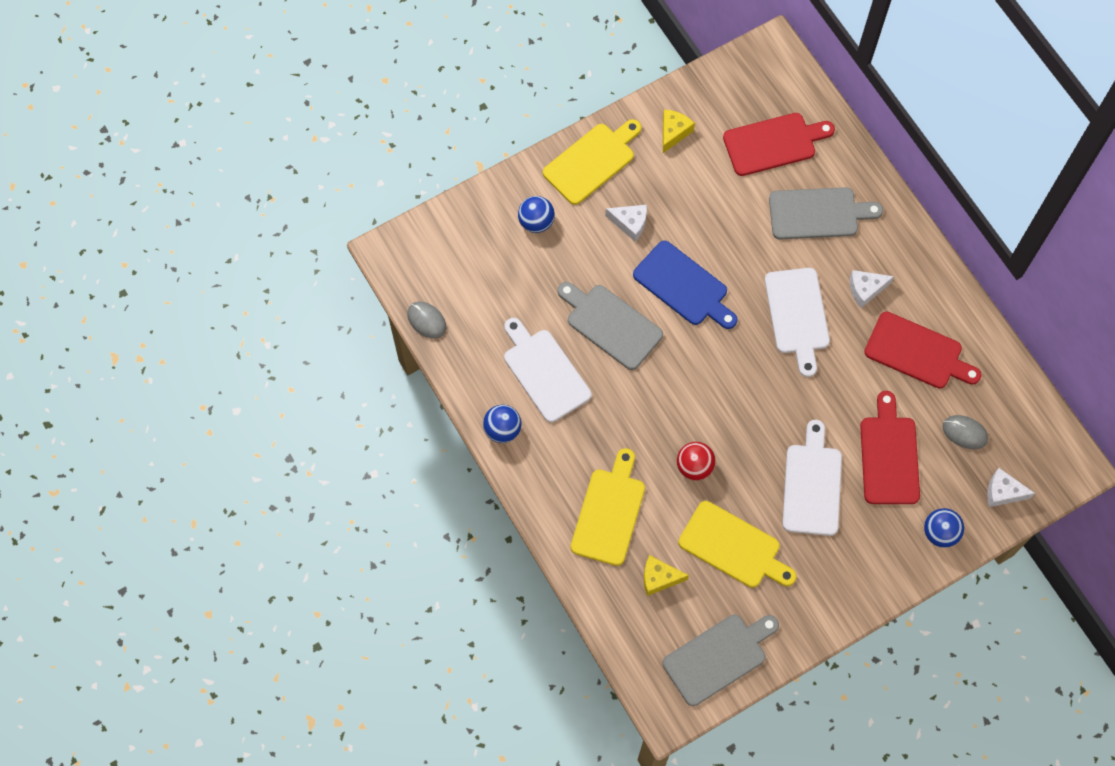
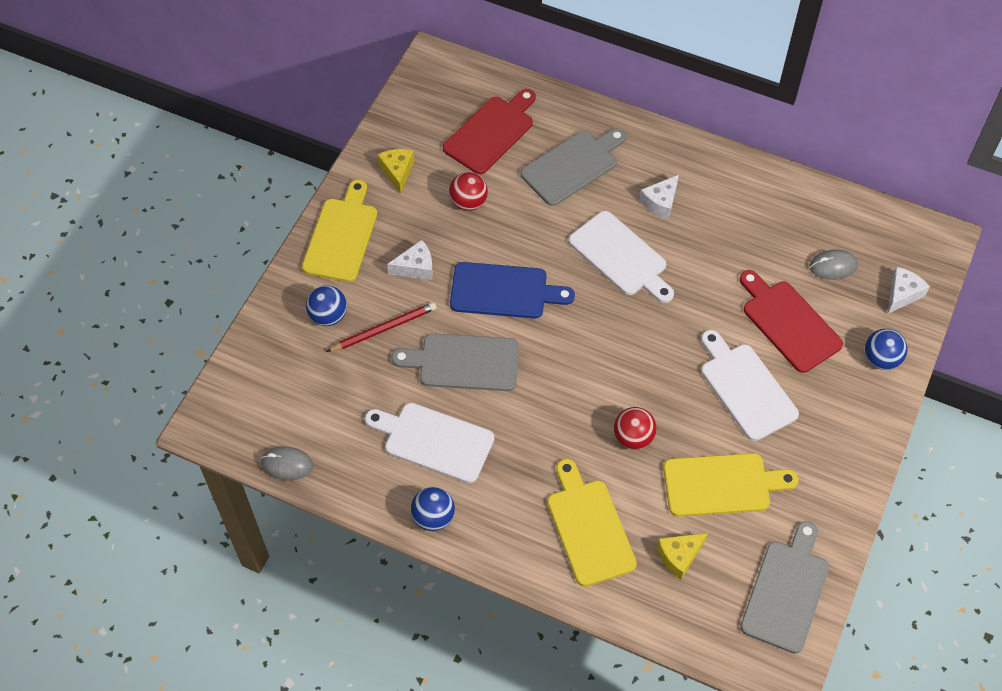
camera: 35 degrees left, 10 degrees down
red cutting board [864,312,982,389] -> none
white cheese [987,468,1036,507] -> white cheese turned 150 degrees clockwise [888,267,930,314]
none -> red pencil [326,302,437,352]
none -> red ball [449,172,488,211]

